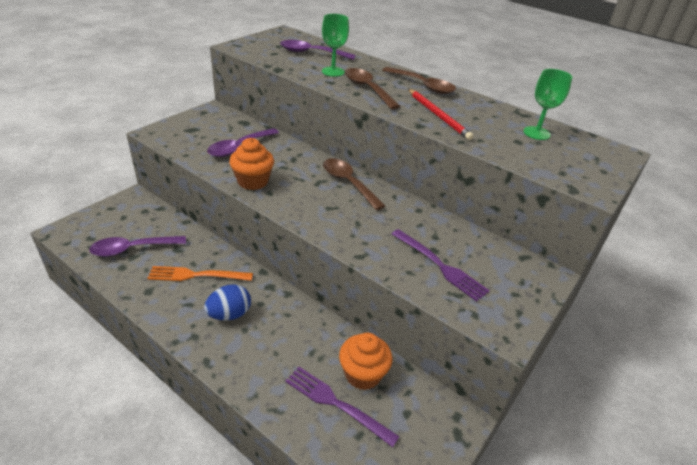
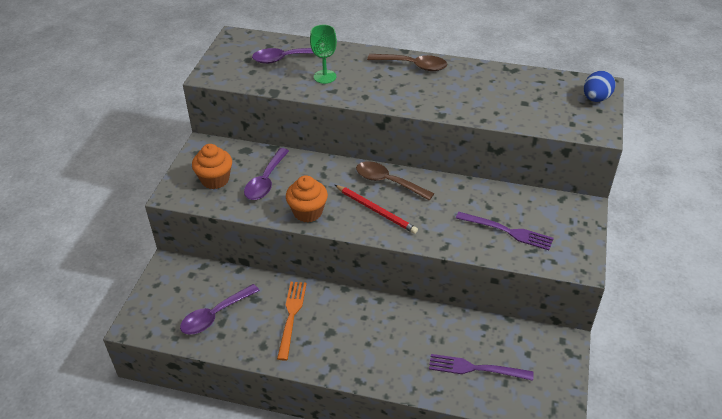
camera: 20 degrees left, 5 degrees up
orange fork [147,266,253,281] -> orange fork turned 120 degrees clockwise [277,282,307,361]
blue egg [204,284,251,321] -> blue egg moved to [584,71,615,102]
orange cupcake [339,333,392,390] -> orange cupcake moved to [192,144,232,189]
brown spoon [345,68,401,109] -> none
red pencil [408,89,474,140] -> red pencil moved to [335,185,418,234]
green goblet [523,69,572,140] -> none

